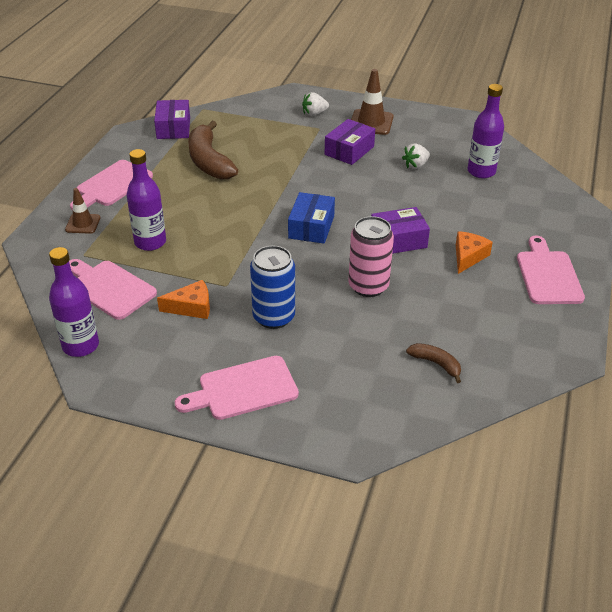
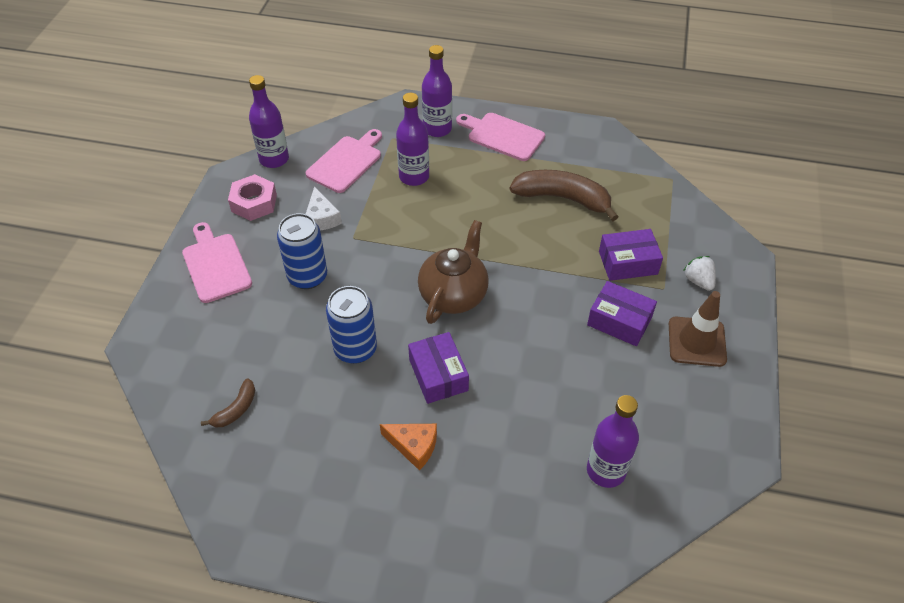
camera: 85 degrees right, 10 degrees up
brown traffic cone [65,188,100,234] -> purple bottle [422,45,452,137]
purple box [154,100,190,139] -> purple box moved to [599,229,663,281]
orange cheese [157,280,210,319] -> white cheese [306,187,342,231]
brown banana [188,121,238,179] -> brown banana turned 45 degrees clockwise [510,170,618,222]
blue box [288,192,335,244] -> brown teapot [418,220,489,324]
pink can [348,216,394,297] -> blue can [326,286,377,364]
white strawberry [402,144,430,169] -> none
pink cutting board [517,236,585,304] -> none
none -> pink nut [228,174,277,221]

